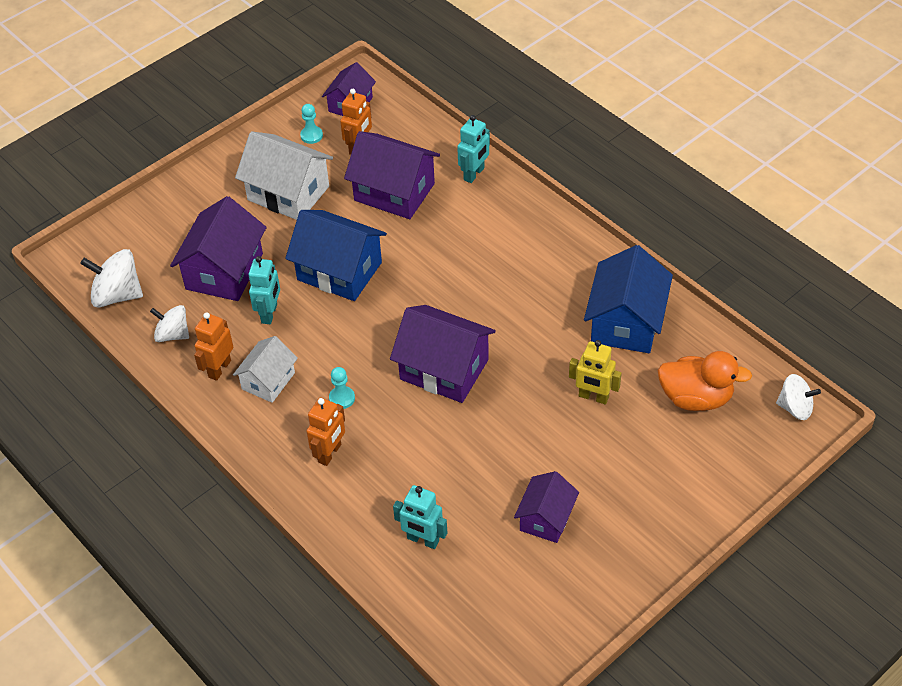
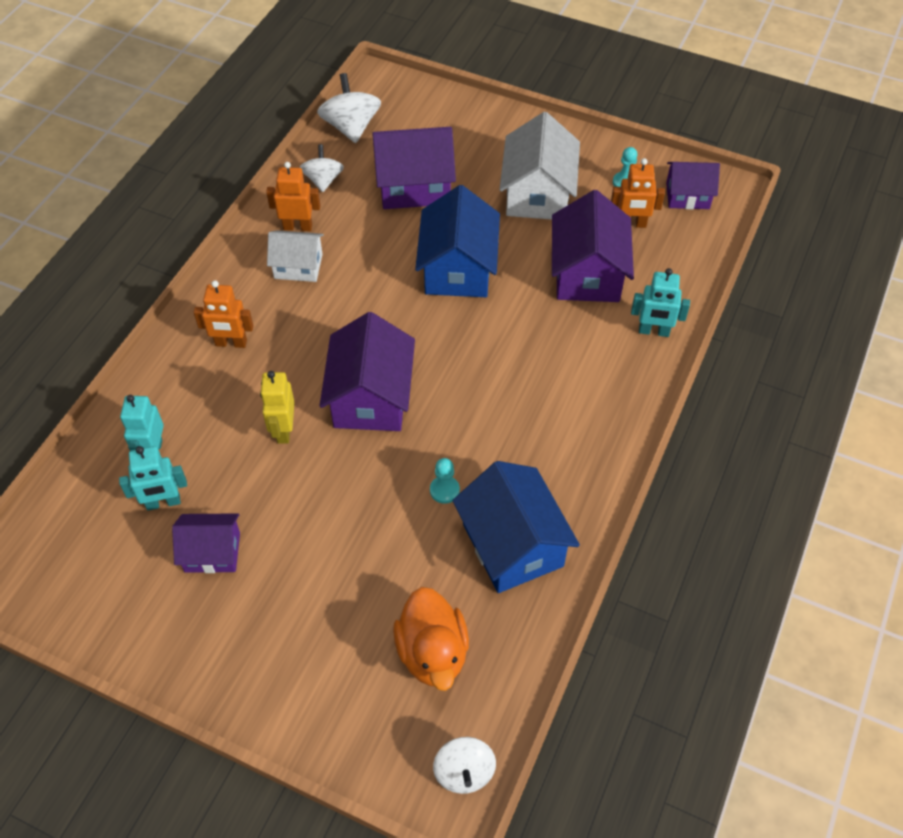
camera: 65 degrees right, 5 degrees up
turquoise robot [249,256,280,324] -> turquoise robot moved to [119,446,187,511]
turquoise pawn [329,367,355,409] -> turquoise pawn moved to [430,458,460,504]
yellow robot [569,340,622,404] -> yellow robot moved to [260,371,294,444]
blue house [584,245,673,353] -> blue house turned 75 degrees clockwise [452,461,580,593]

